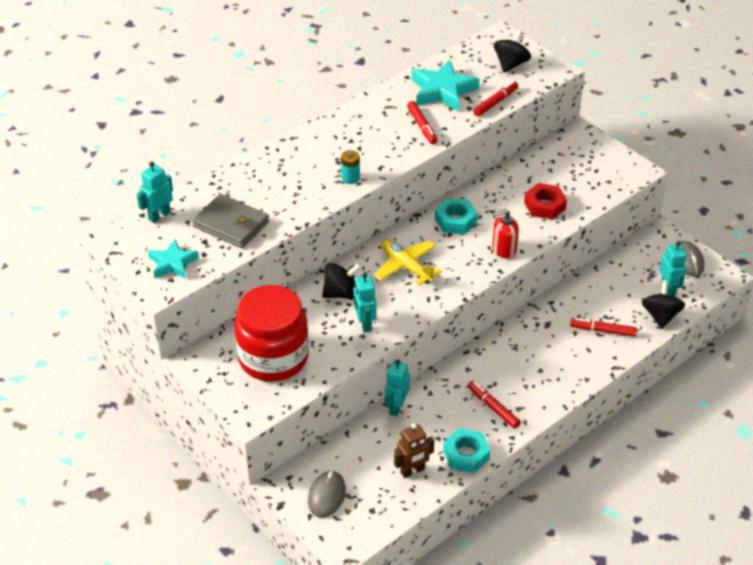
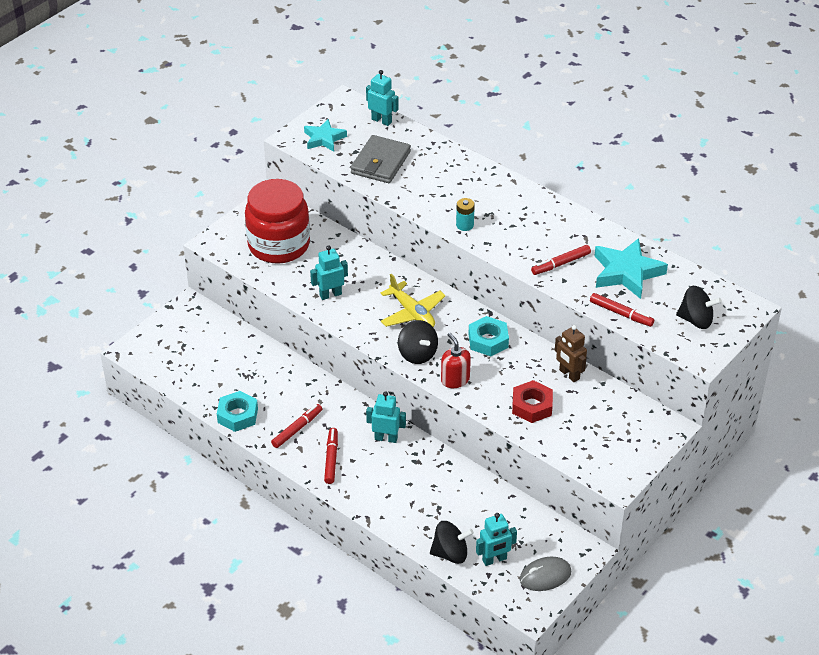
camera: 80 degrees right, 0 degrees up
grey mouse [308,470,346,518] -> none
black spinning top [322,263,361,299] -> black spinning top moved to [398,320,438,364]
yellow plane [374,240,442,286] -> yellow plane turned 105 degrees clockwise [381,274,446,327]
turquoise robot [385,360,410,417] -> turquoise robot moved to [366,392,406,443]
brown robot [394,423,434,478] -> brown robot moved to [555,325,587,382]
red marker [570,318,637,337] -> red marker moved to [324,428,338,484]

